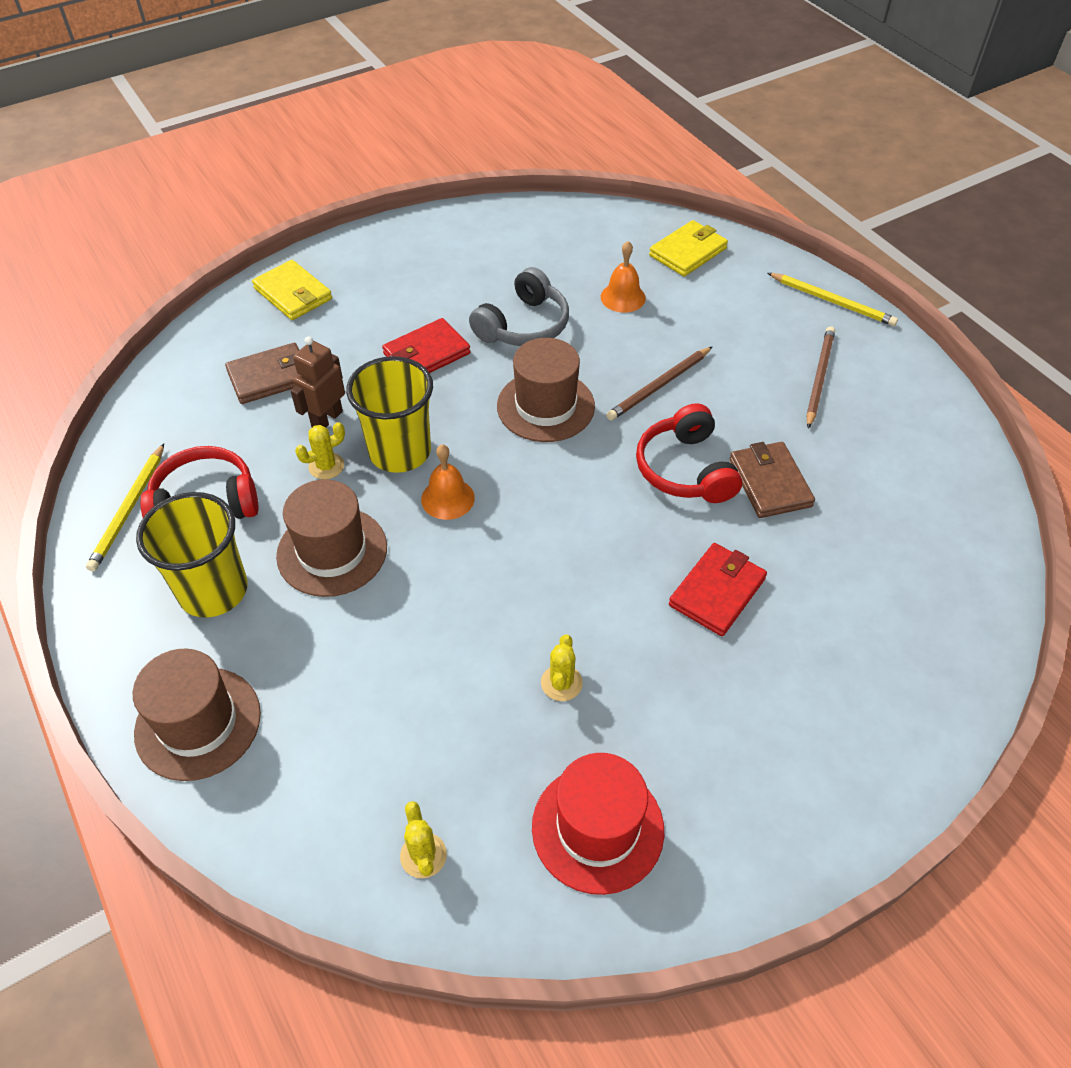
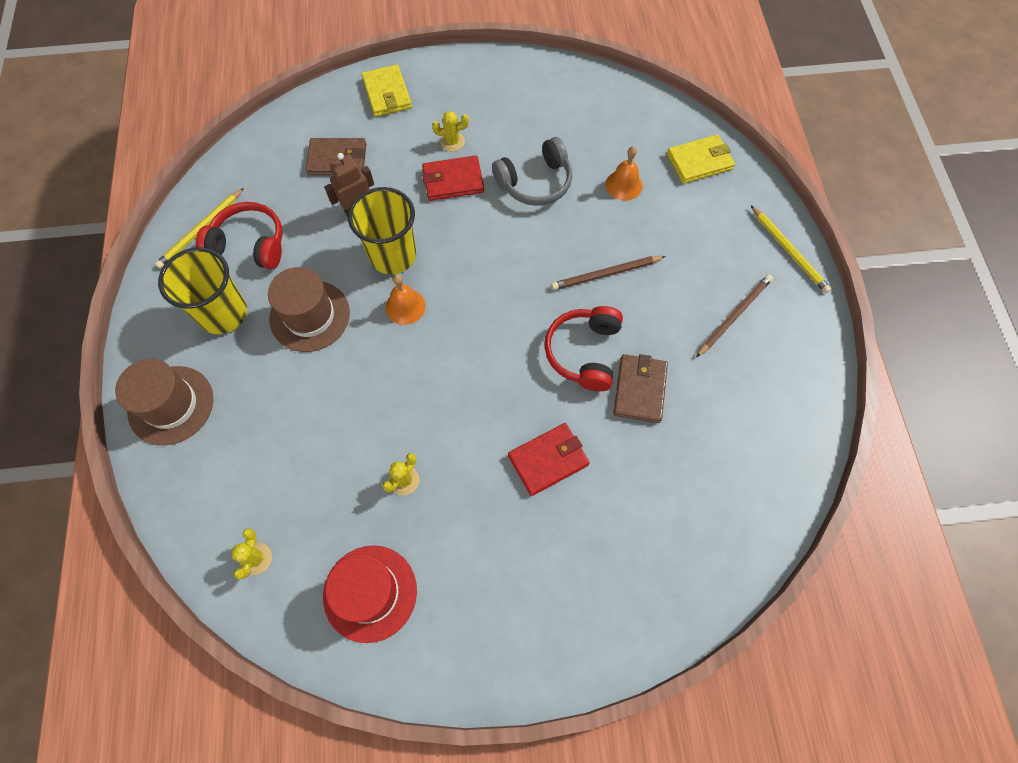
camera: 25 degrees right, 15 degrees up
yellow cactus [295,422,345,480] -> yellow cactus moved to [432,111,469,151]
brown hat [497,338,595,442] -> none

